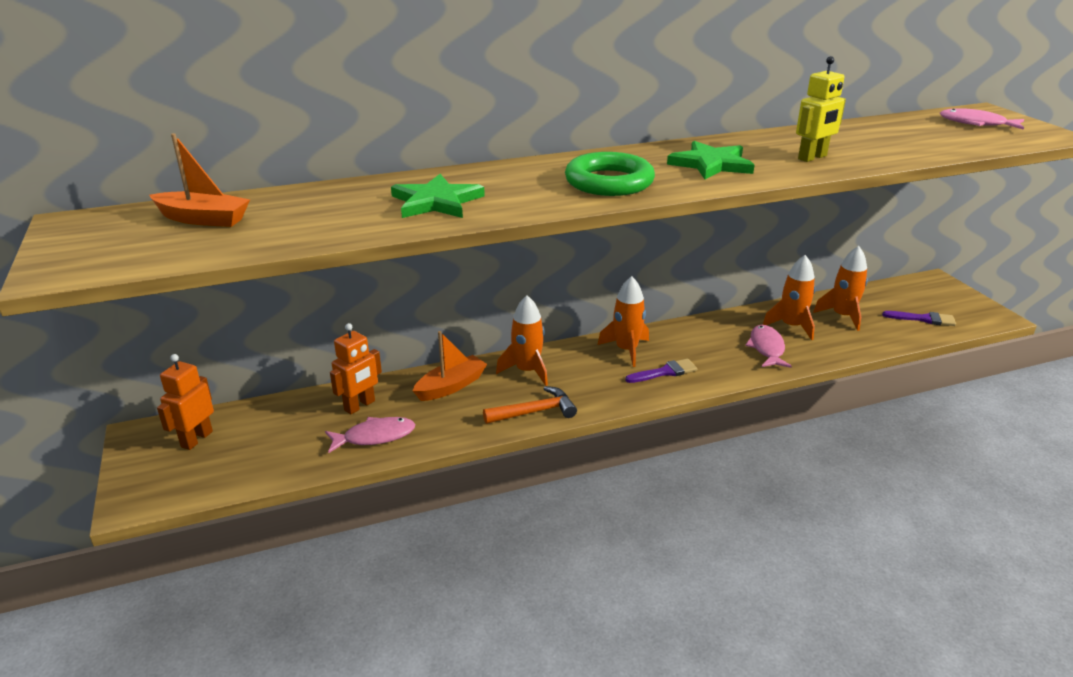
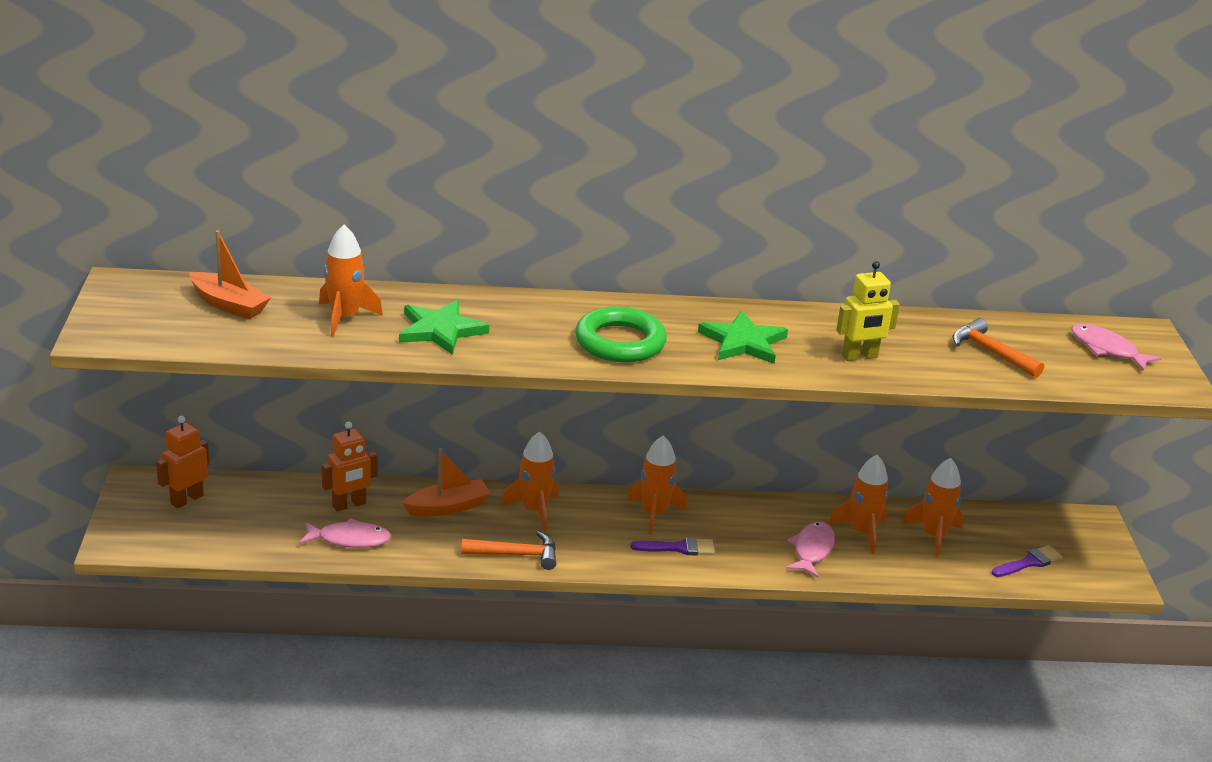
camera: 15 degrees right, 0 degrees up
purple brush [882,311,956,326] -> purple brush turned 60 degrees counterclockwise [992,545,1063,577]
none -> orange rocket [319,225,383,337]
none -> orange hammer [953,318,1044,378]

